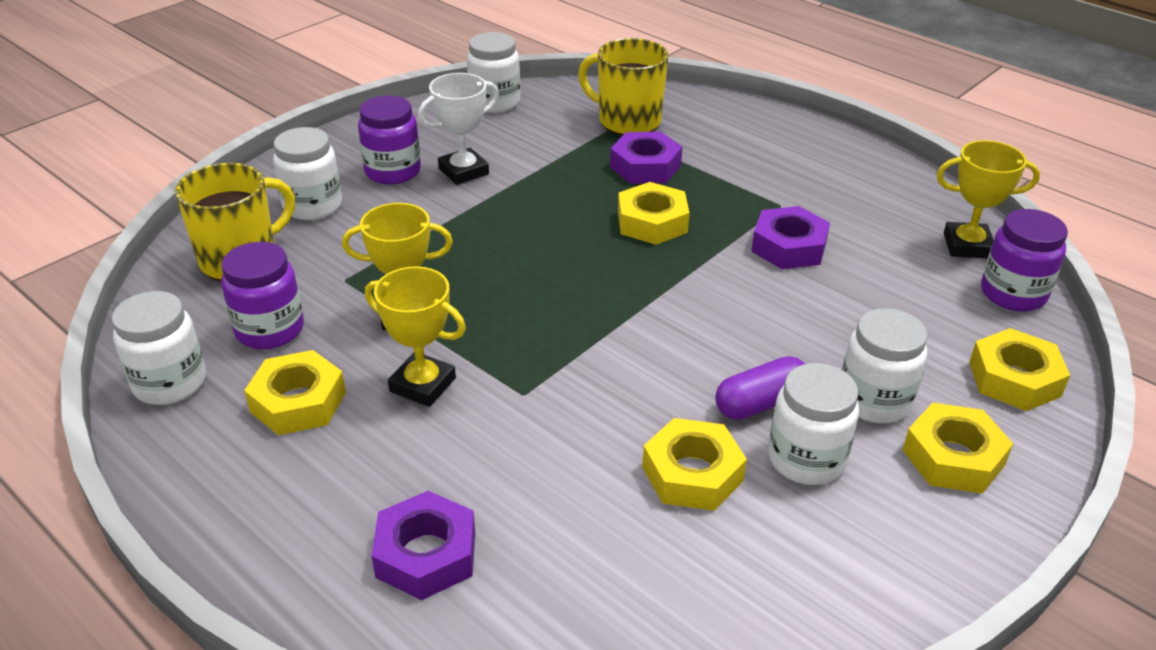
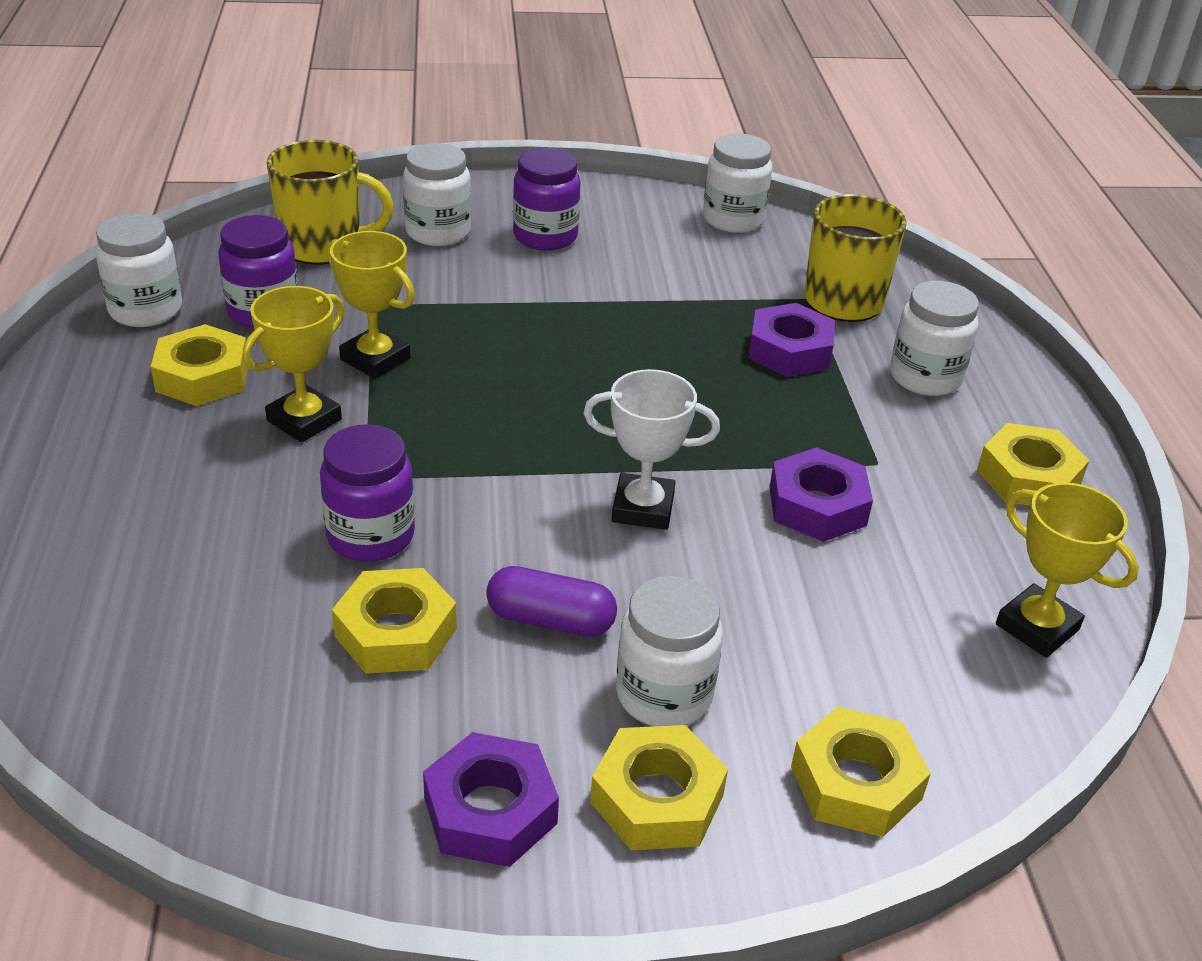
camera: 40 degrees right, 0 degrees up
yellow trophy [365,266,466,407] -> yellow trophy turned 60 degrees clockwise [243,286,345,442]
purple nut [371,491,475,600] -> purple nut moved to [423,732,559,867]
white trophy [418,73,499,185] -> white trophy moved to [583,369,720,530]
yellow nut [618,182,690,245] -> yellow nut moved to [977,423,1089,506]
white jar [768,363,859,485] -> white jar moved to [890,281,979,396]
purple jar [981,209,1068,312] -> purple jar moved to [320,424,415,562]

